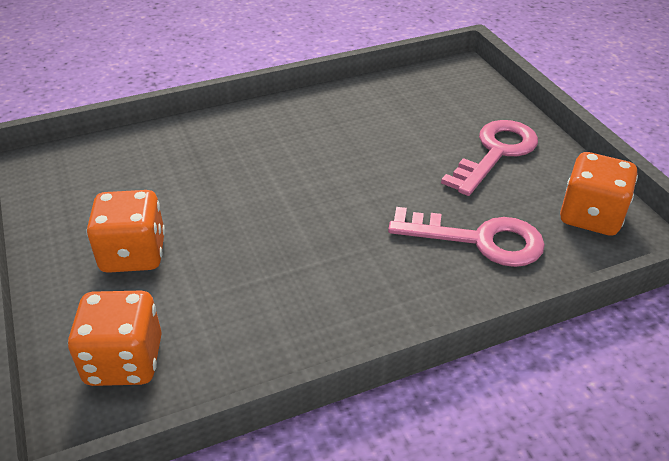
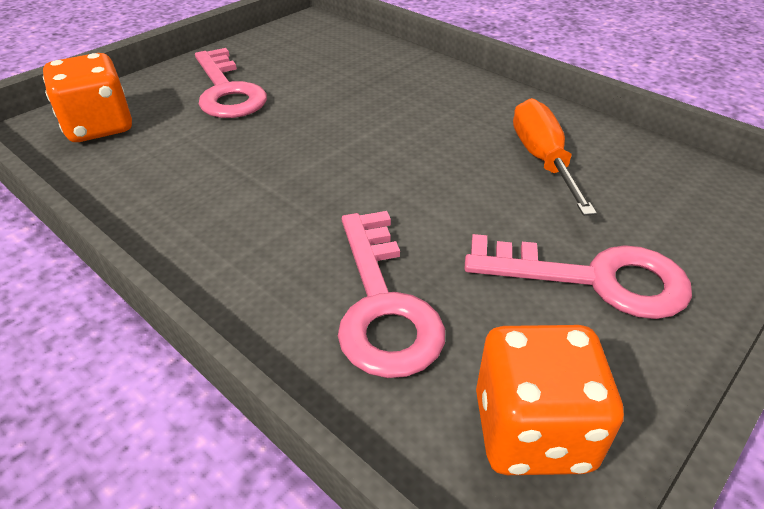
camera: 65 degrees right, 0 degrees up
orange dice [86,190,165,273] -> pink key [195,48,267,118]
none -> orange screwdriver [513,98,597,216]

